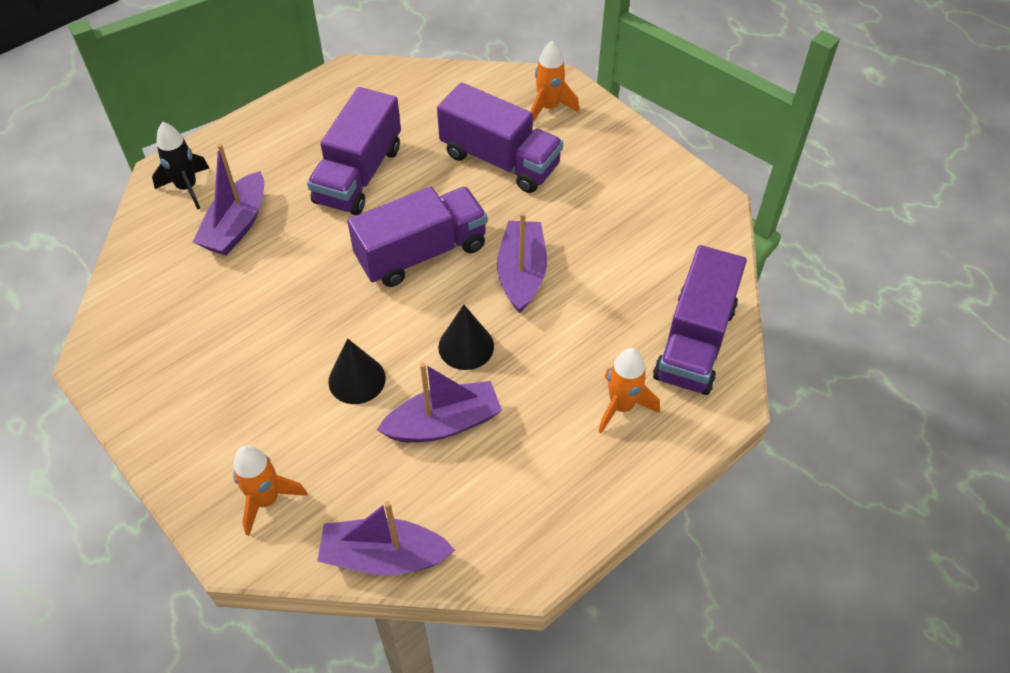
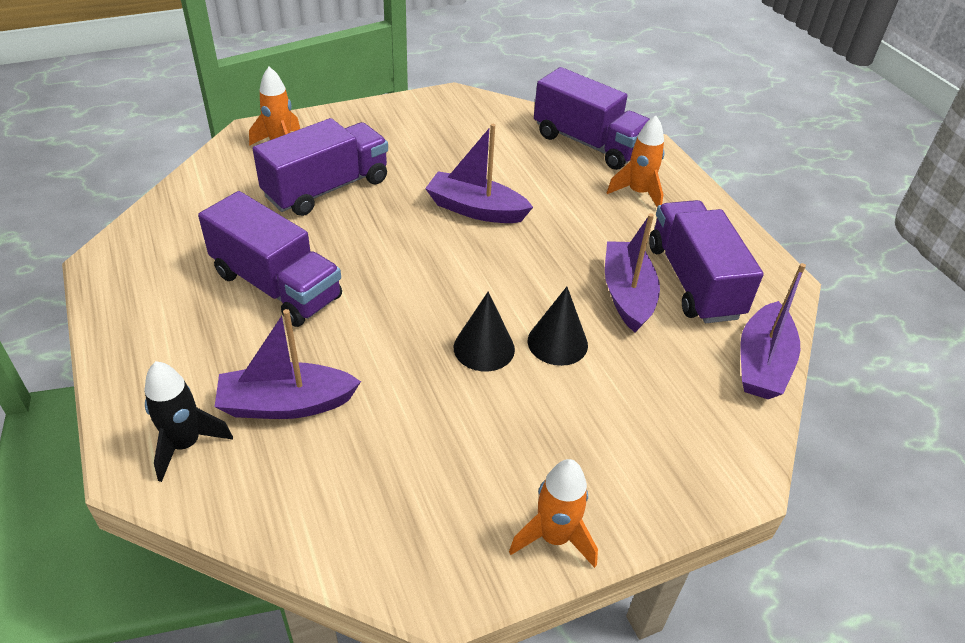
camera: 75 degrees left, 10 degrees down
purple boat [193,144,264,256] -> purple boat turned 135 degrees clockwise [214,309,361,419]
orange rocket [233,445,307,536] -> orange rocket moved to [509,459,598,568]
purple truck [347,186,487,287] -> purple truck moved to [649,200,764,323]
black cone [438,305,494,370] -> black cone moved to [454,292,515,371]

